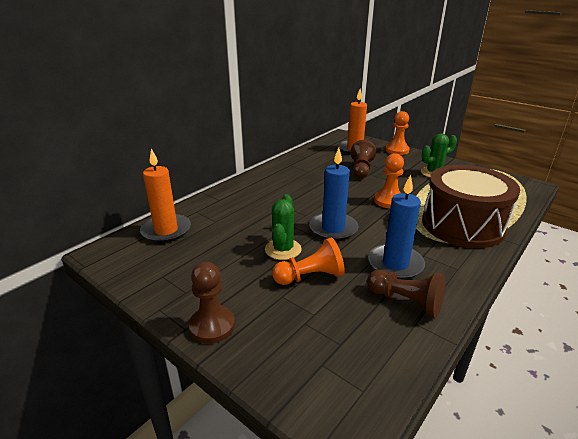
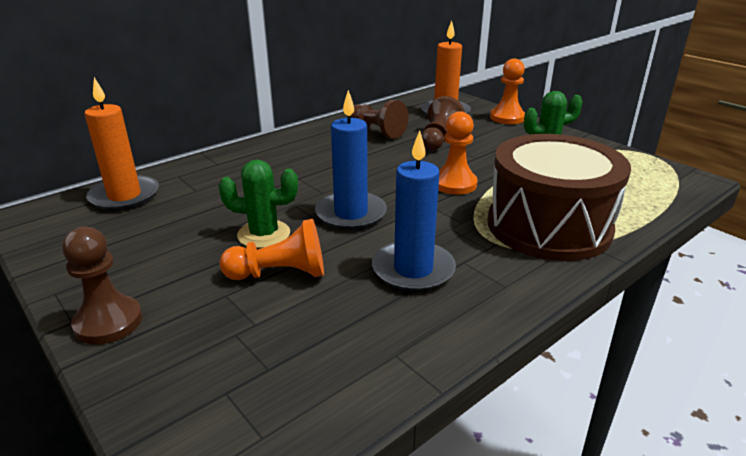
camera: 10 degrees right, 0 degrees up
green cactus [265,194,301,260] -> green cactus turned 75 degrees clockwise [219,160,298,248]
brown pawn [367,270,445,318] -> brown pawn moved to [350,100,408,139]

